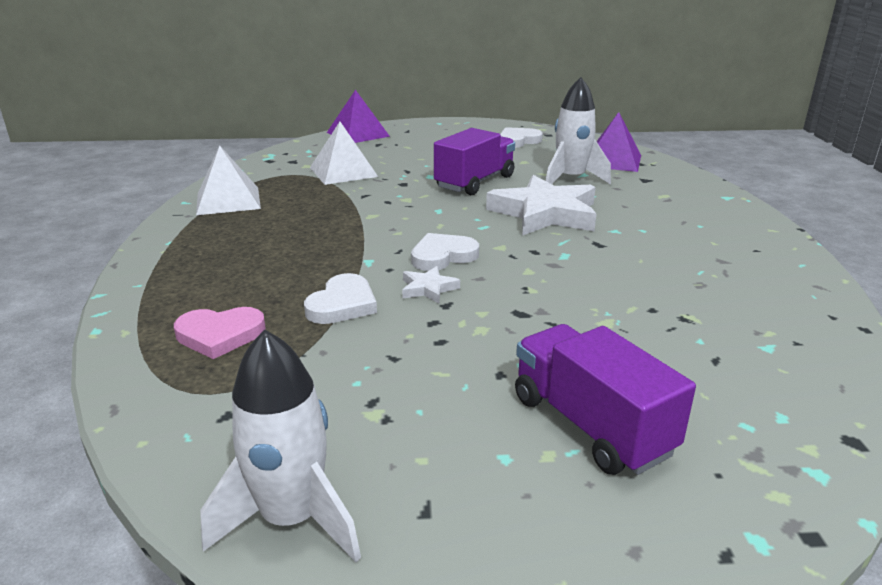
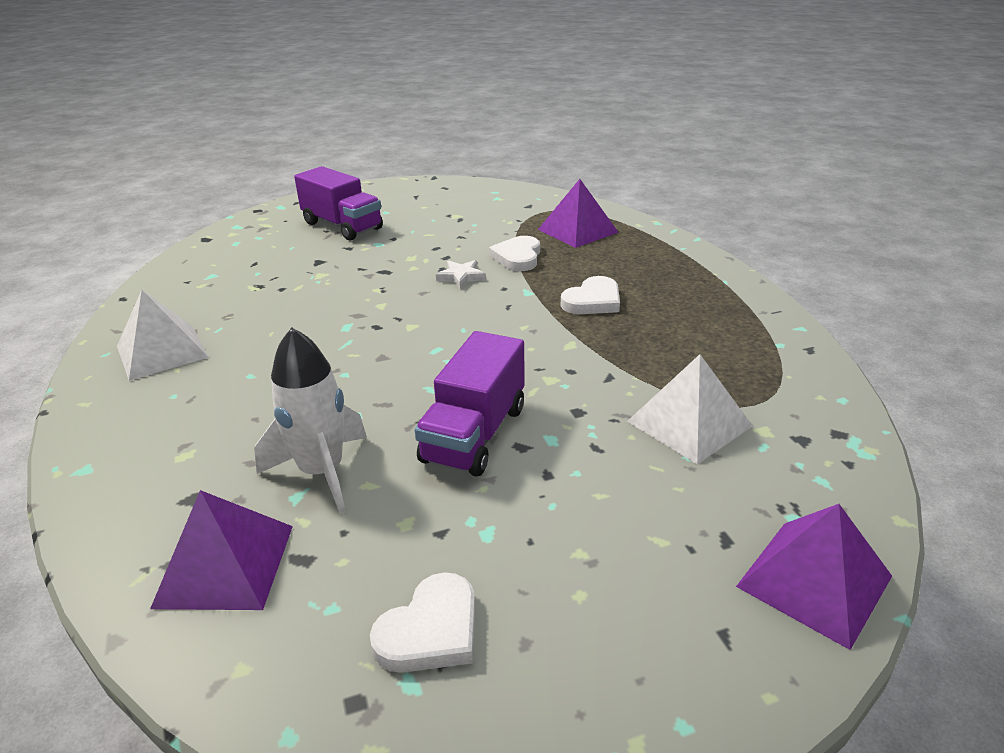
camera: 165 degrees right, 5 degrees up
pink heart [174,307,266,359] -> purple pyramid [538,179,619,248]
white pyramid [196,146,261,215] -> white pyramid moved to [117,290,209,381]
white rocket [200,329,361,562] -> none
white heart [411,233,479,271] -> white heart moved to [561,276,620,314]
white star [486,175,596,236] -> none

